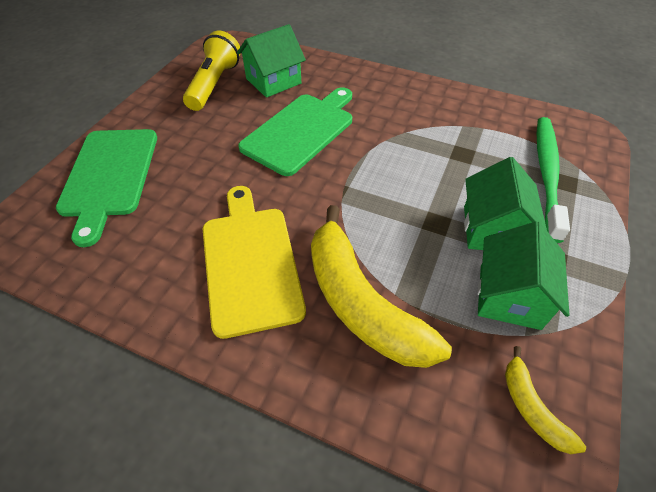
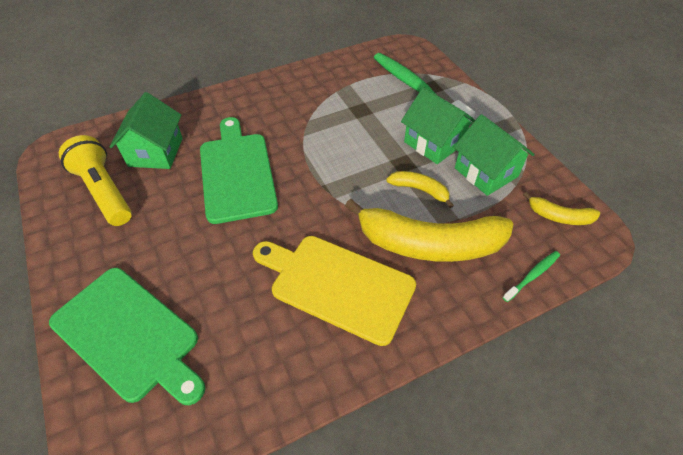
camera: 50 degrees left, 0 degrees up
none -> yellow banana [386,171,454,208]
none -> green toothbrush [503,251,560,302]

